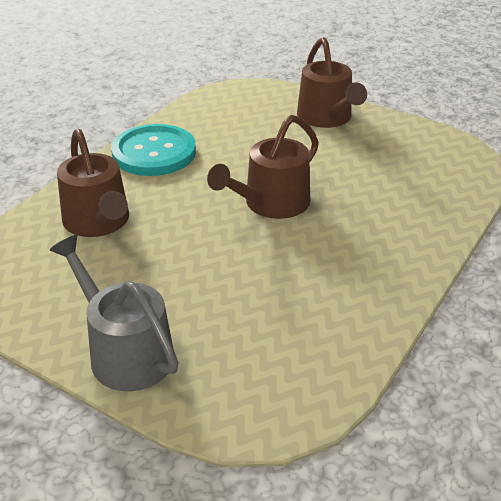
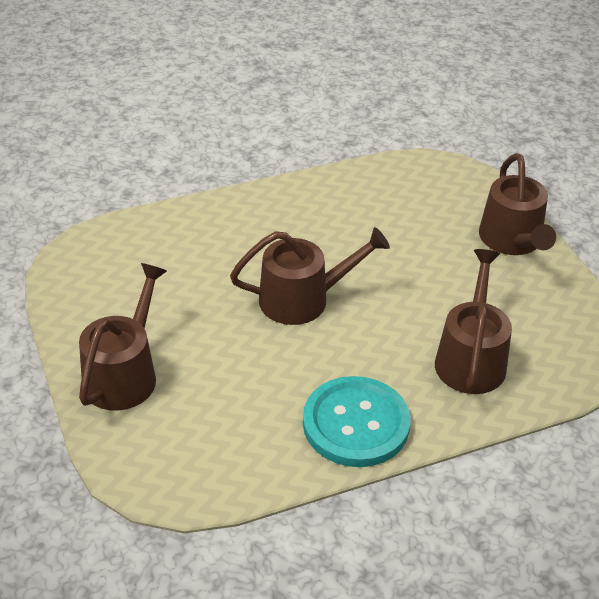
camera: 145 degrees left, 5 degrees up
grey watering can [50,235,179,391] -> brown watering can [479,153,556,255]

